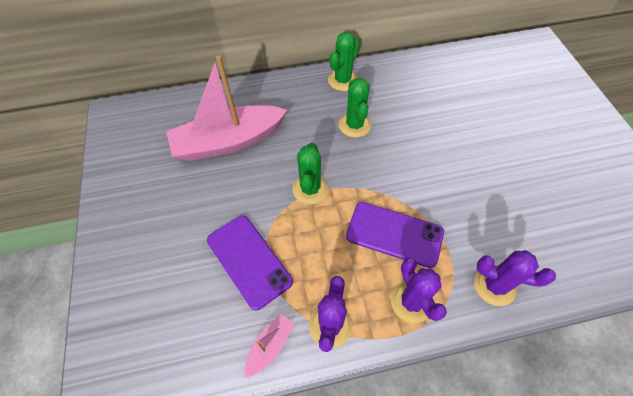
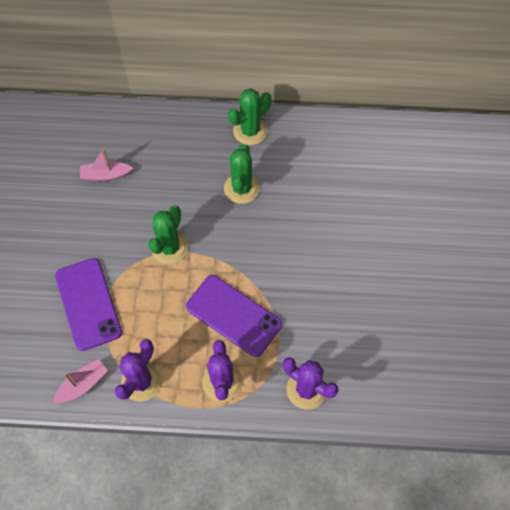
camera: 15 degrees right, 5 degrees up
pink boat [166,55,287,161] -> pink boat [80,149,133,181], size x0.43

